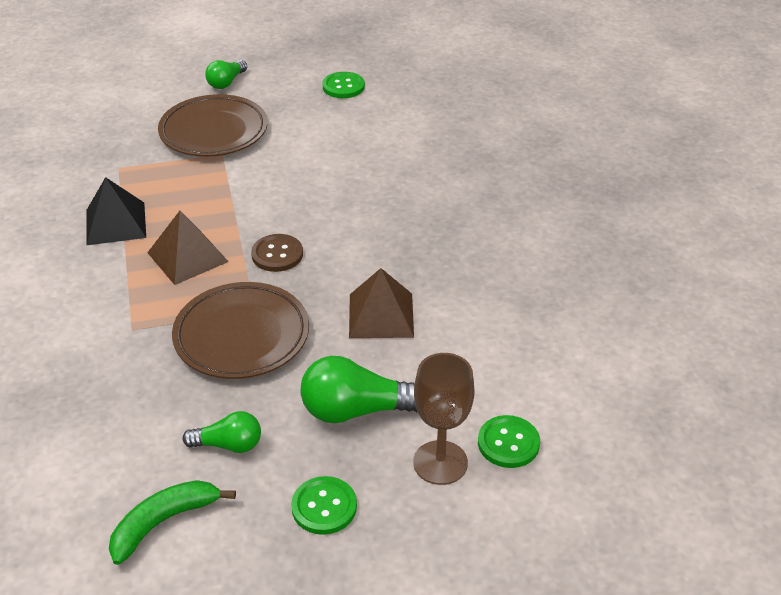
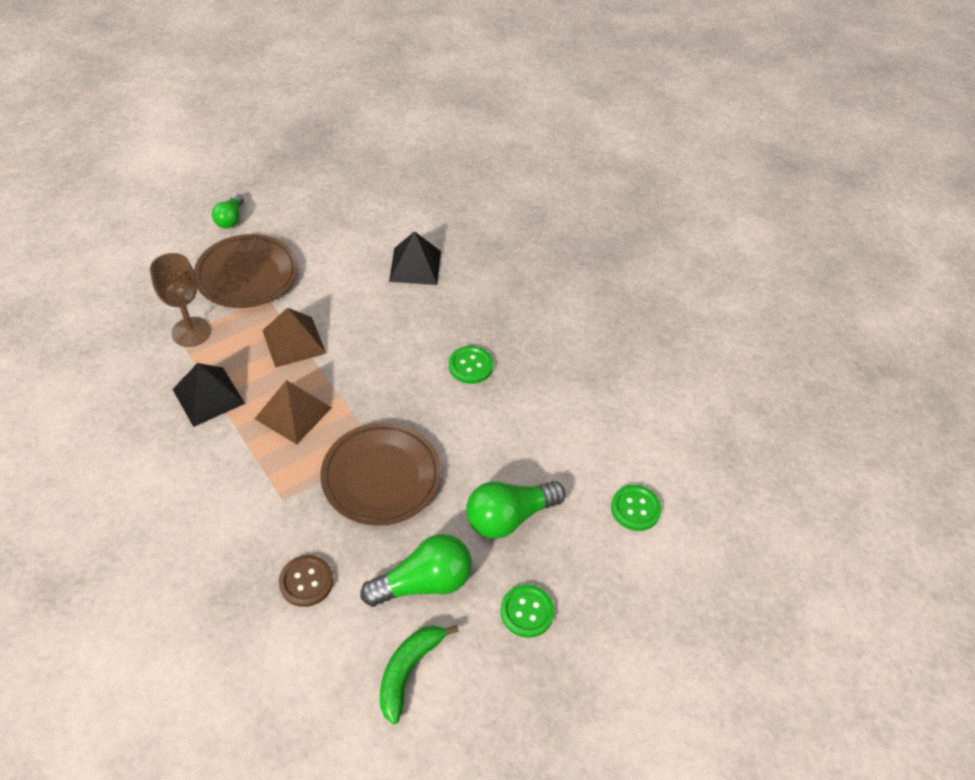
camera: 25 degrees left, 10 degrees up
green light bulb [183,411,261,453] -> green light bulb [360,534,472,607], size x1.66
brown button [251,234,303,272] -> brown button moved to [279,555,333,607]
green button [322,72,365,98] -> green button moved to [449,346,493,384]
brown pyramid [349,268,414,338] -> brown pyramid moved to [262,308,326,368]
brown goblet [413,353,475,485] -> brown goblet moved to [150,253,211,347]
none -> black pyramid [389,231,441,285]

